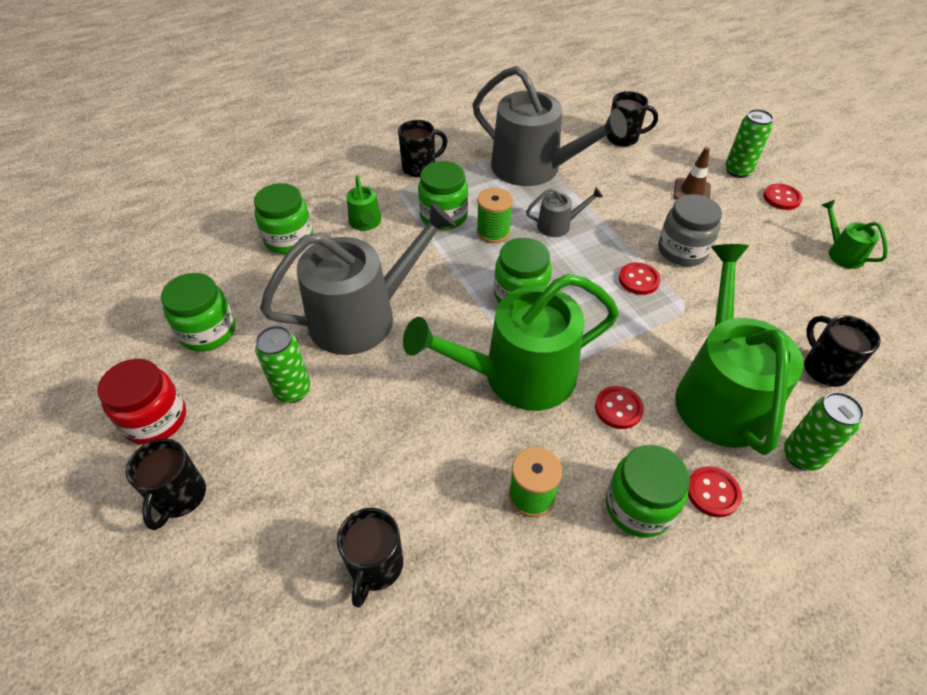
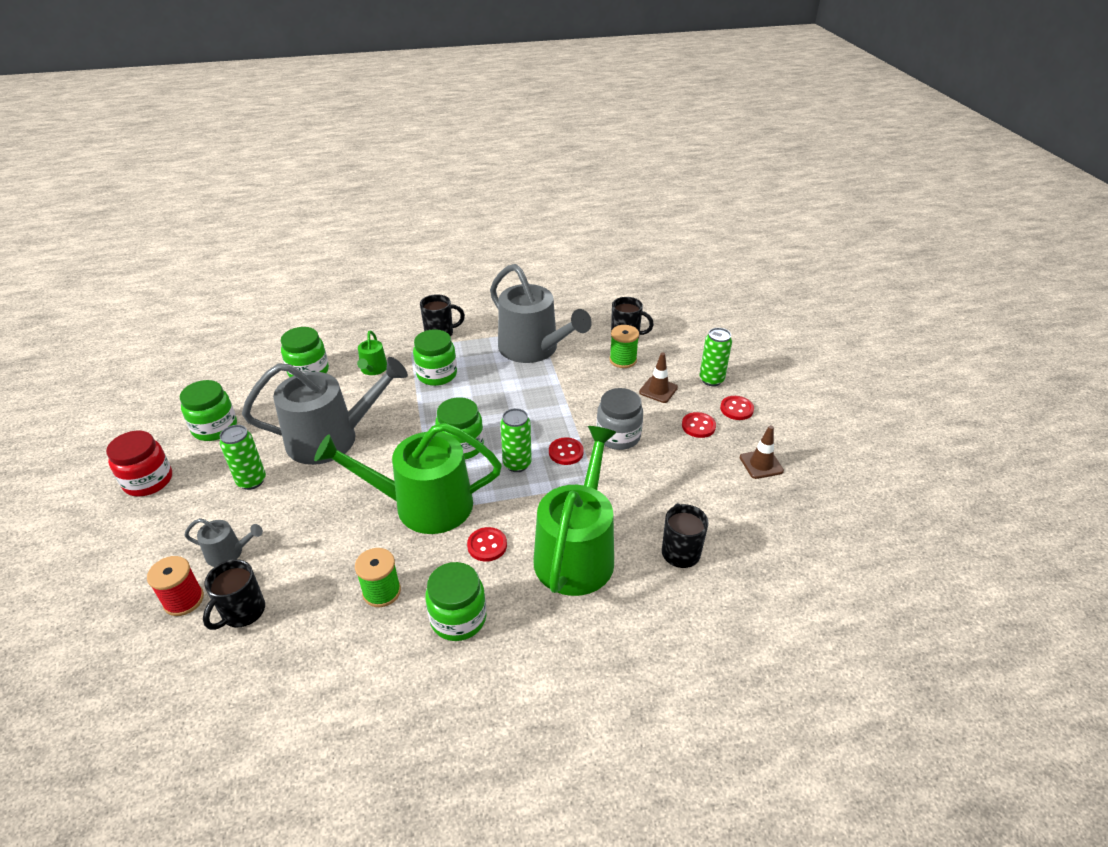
camera: 15 degrees right, 10 degrees down
black mug [126,439,206,530] -> none
green spool [477,188,513,243] -> green spool moved to [609,325,639,368]
grey watering can [526,187,603,237] -> grey watering can moved to [184,518,263,567]
red button [688,466,742,517] -> red button moved to [682,412,716,438]
green can [784,392,864,471] -> green can moved to [500,408,532,472]
green watering can [822,200,888,269] -> brown traffic cone [740,425,784,479]
none -> red spool [147,556,204,616]

